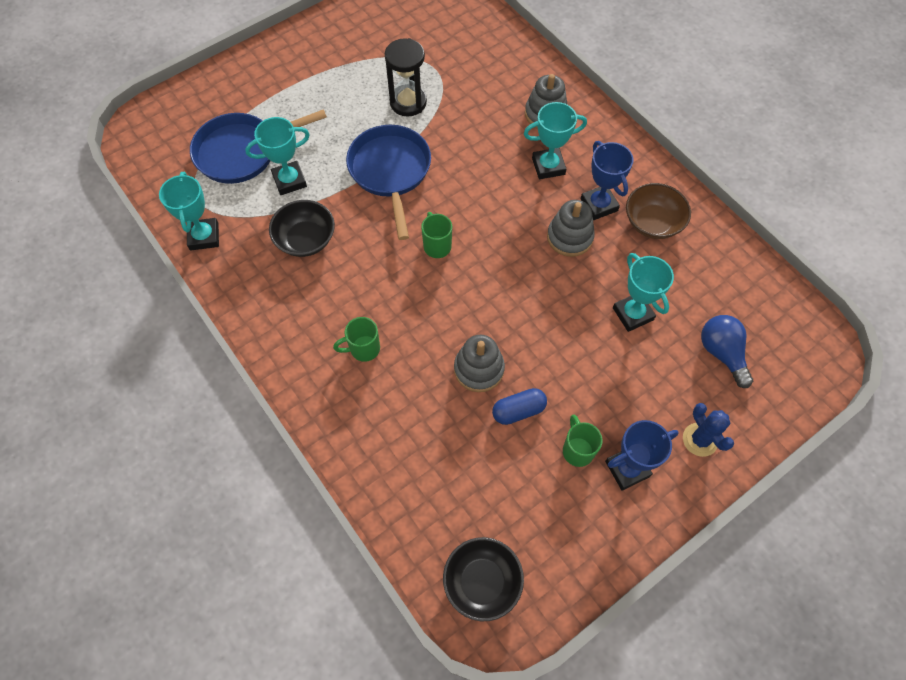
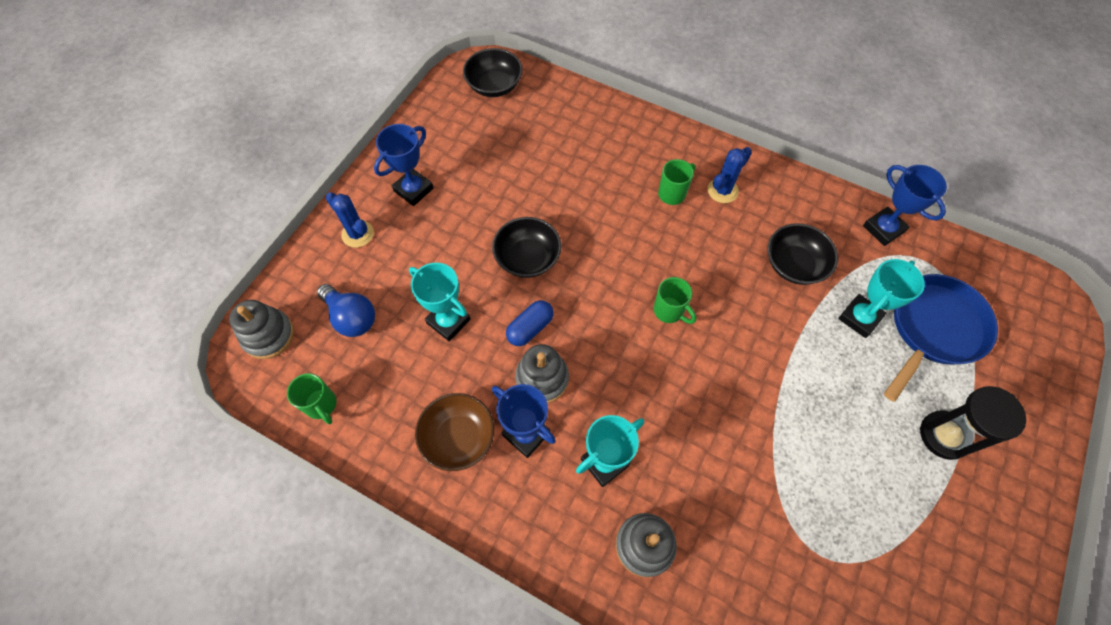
camera: 155 degrees right, 0 degrees up
turquoise trophy [159,172,219,250] -> blue trophy [863,165,947,246]
blue pan [346,125,431,240] -> none
black hourglass [385,38,427,116] -> black hourglass moved to [920,386,1026,460]
grey stacking toy [454,335,505,392] -> grey stacking toy moved to [229,300,294,359]
blue capsule [492,388,547,425] -> blue capsule moved to [506,300,554,346]
green mug [563,415,603,467] -> green mug moved to [287,373,336,424]
none -> black bowl [492,217,561,278]
none -> blue cactus [708,147,752,203]

